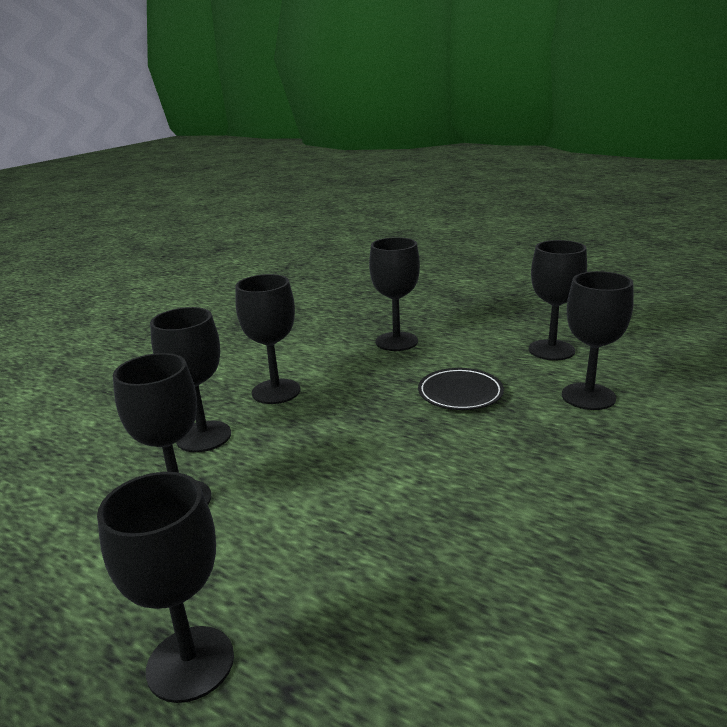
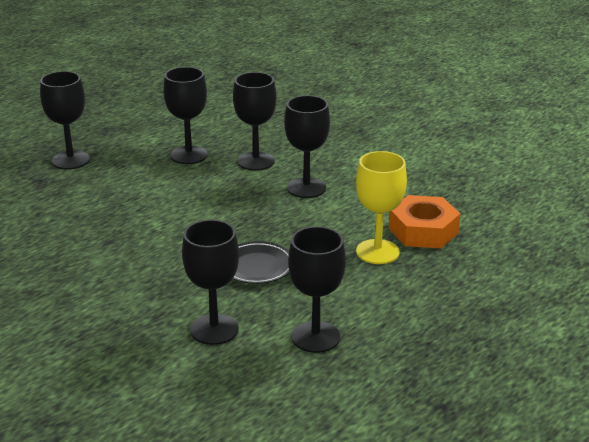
camera: 100 degrees right, 5 degrees up
black goblet [369,237,420,351] -> yellow goblet [356,151,407,264]
none -> orange nut [389,195,461,248]

